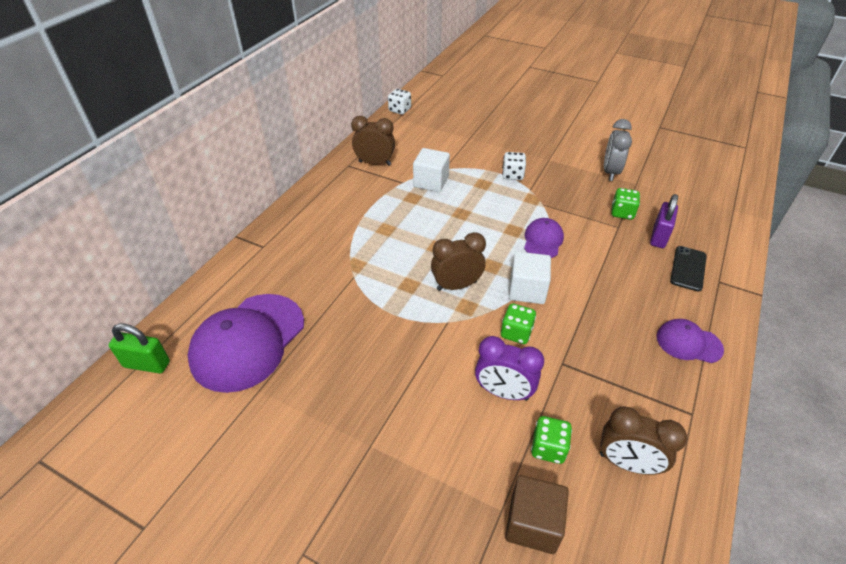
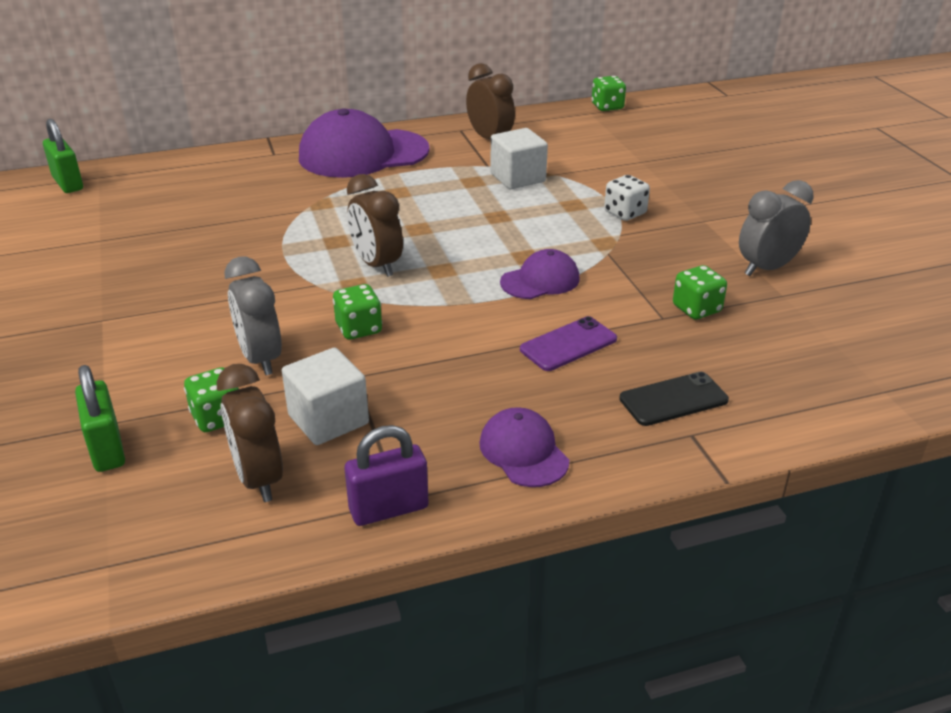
camera: 45 degrees right, 10 degrees down
purple cap [187,294,304,393] -> purple cap moved to [299,108,430,178]
white dice [388,89,411,115] -> green dice [592,76,626,111]
brown clock [431,232,486,291] -> brown clock turned 150 degrees counterclockwise [347,174,403,277]
purple clock [475,336,544,401] -> grey clock [224,256,282,375]
brown cube [505,475,569,554] -> green padlock [75,365,125,472]
white cube [509,252,551,304] -> white cube moved to [282,348,369,445]
purple padlock [650,194,678,248] -> purple padlock moved to [344,425,429,526]
none -> purple phone [520,316,617,371]

